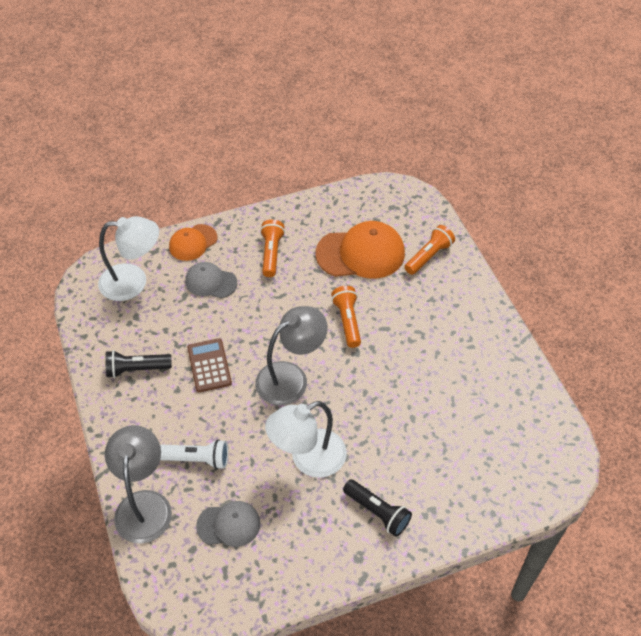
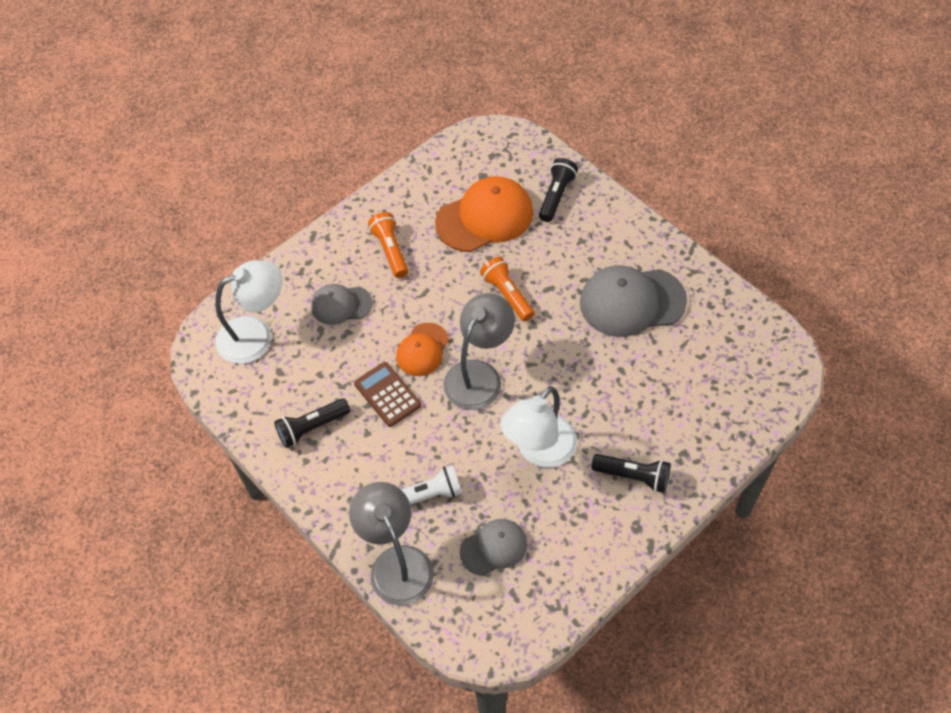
camera: 20 degrees left, 5 degrees up
orange cap [169,224,217,261] -> orange cap moved to [396,323,449,376]
orange flashlight [405,225,455,275] -> black flashlight [539,158,578,222]
none -> grey cap [580,265,687,337]

